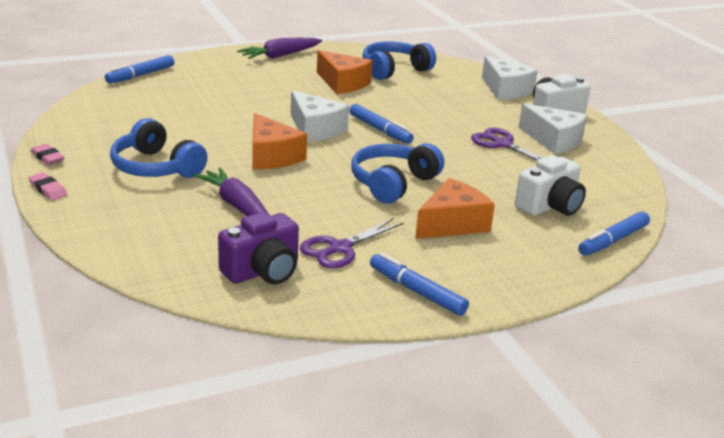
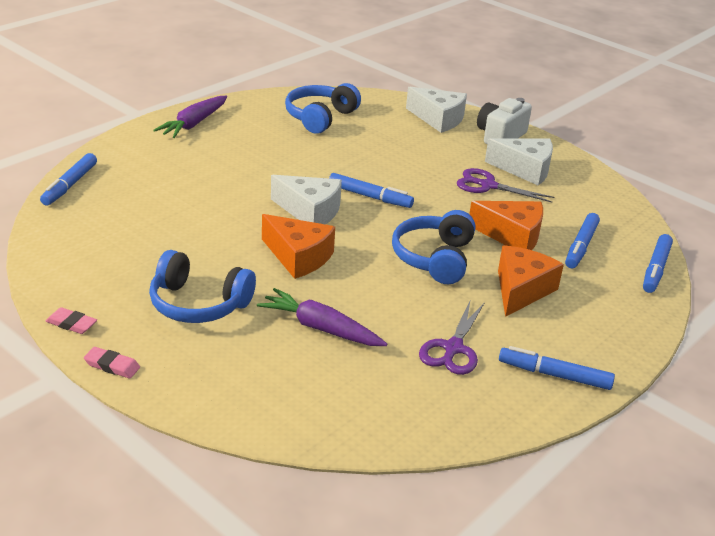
camera: 25 degrees left, 5 degrees up
purple camera [218,212,299,285] -> none
orange cheese [317,50,373,94] -> orange cheese moved to [469,201,543,250]
white camera [515,155,586,216] -> blue marker [565,213,600,268]

